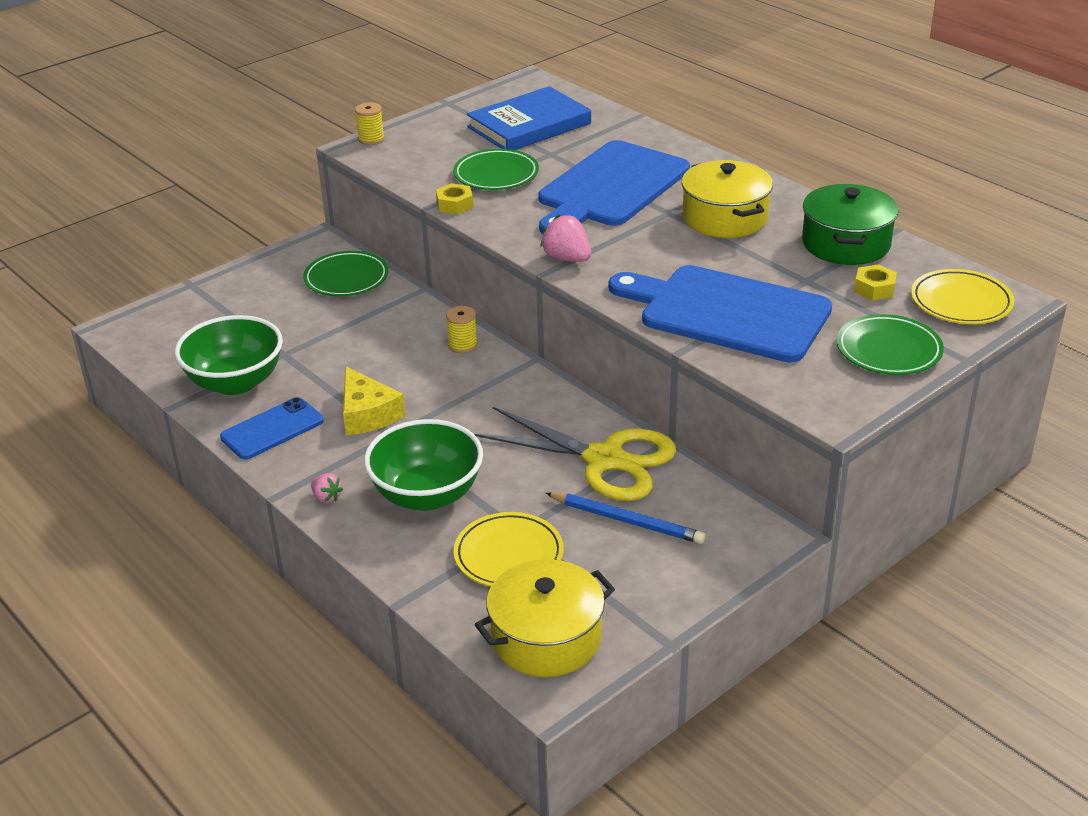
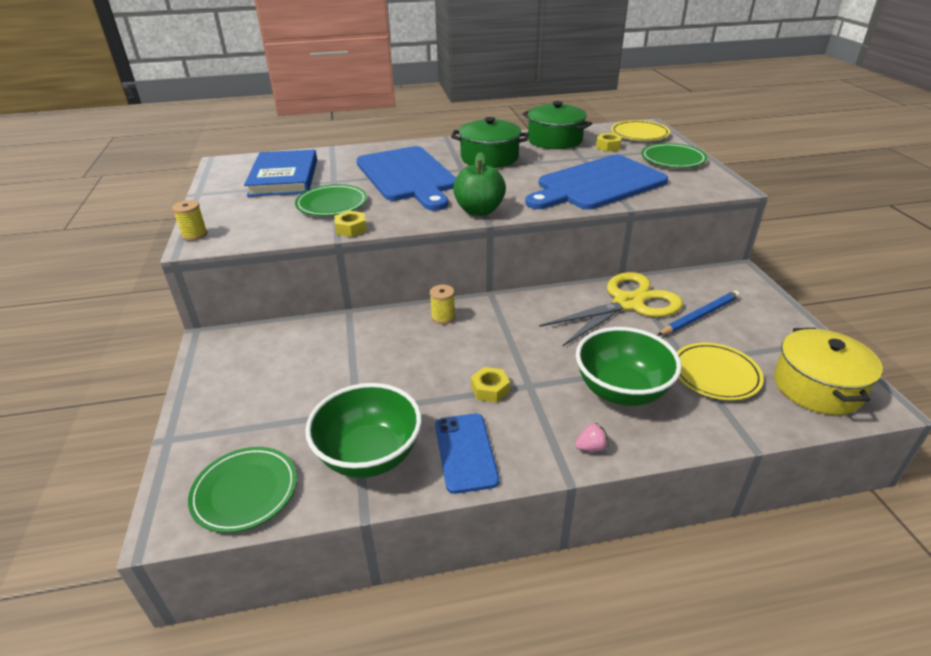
camera: 60 degrees left, 0 degrees up
green plate [303,251,388,296] -> green plate moved to [188,447,297,533]
yellow cheese [343,366,405,435] -> yellow nut [471,367,510,403]
pink strawberry [540,214,591,262] -> green apple [453,152,506,216]
yellow pot [681,160,773,238] -> green pot [451,117,529,168]

